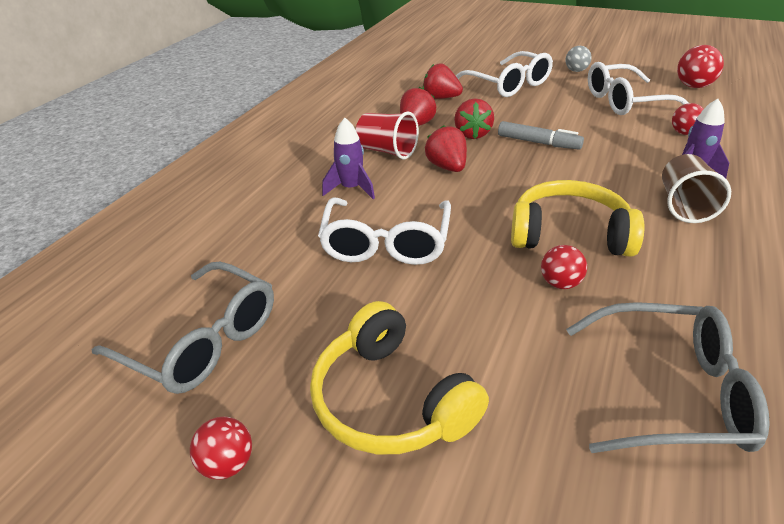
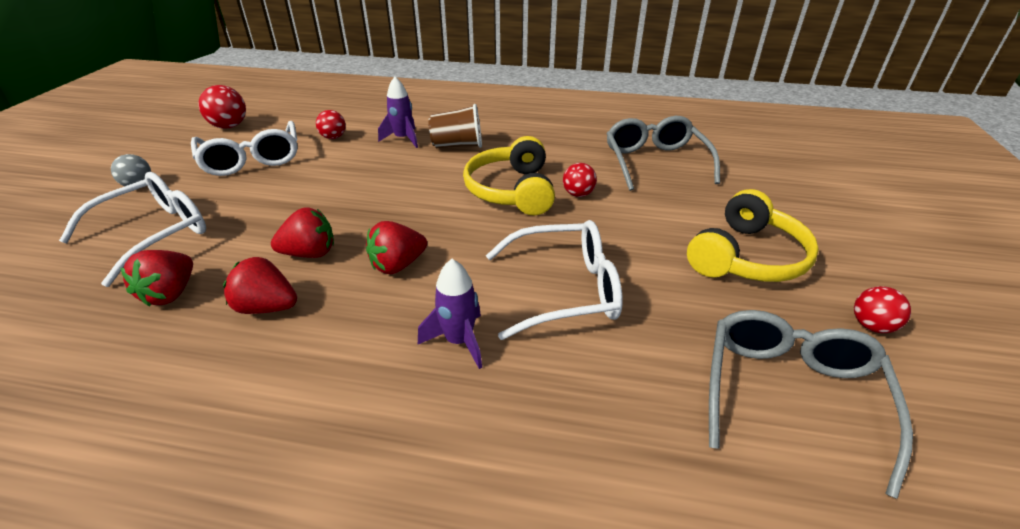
camera: 105 degrees left, 0 degrees up
red cup [356,111,419,159] -> none
grey marker [498,121,584,149] -> none

